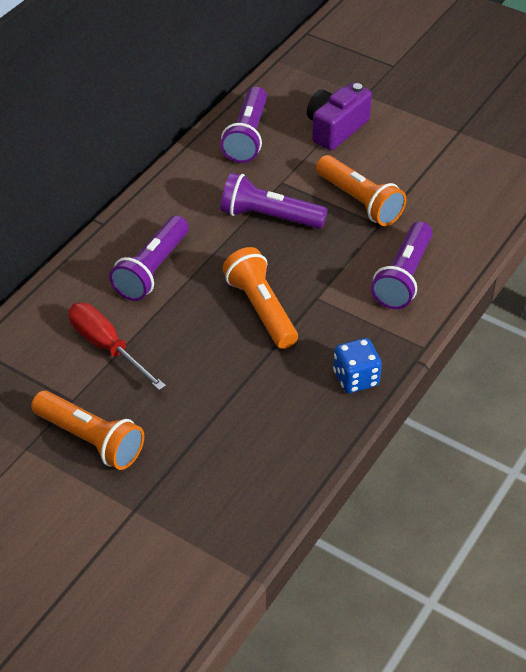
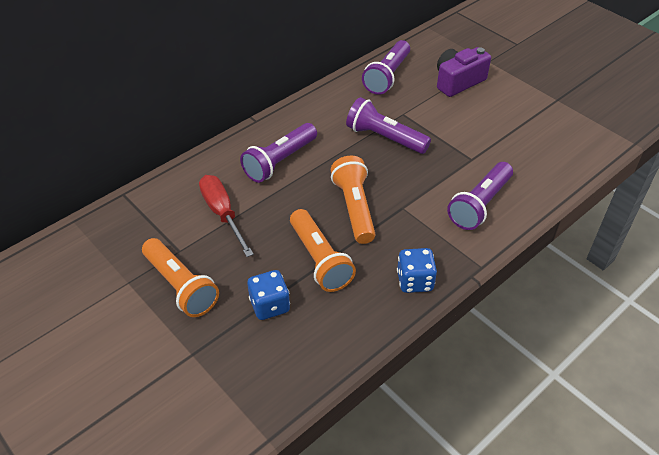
camera: 15 degrees right, 0 degrees up
orange flashlight [316,155,406,226] -> orange flashlight moved to [290,209,356,292]
none -> blue dice [247,270,290,320]

